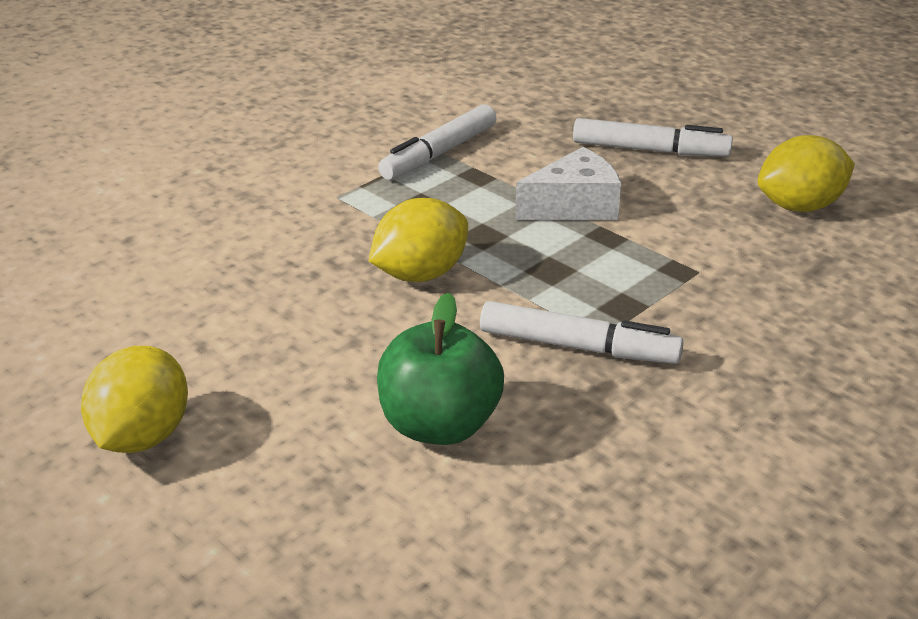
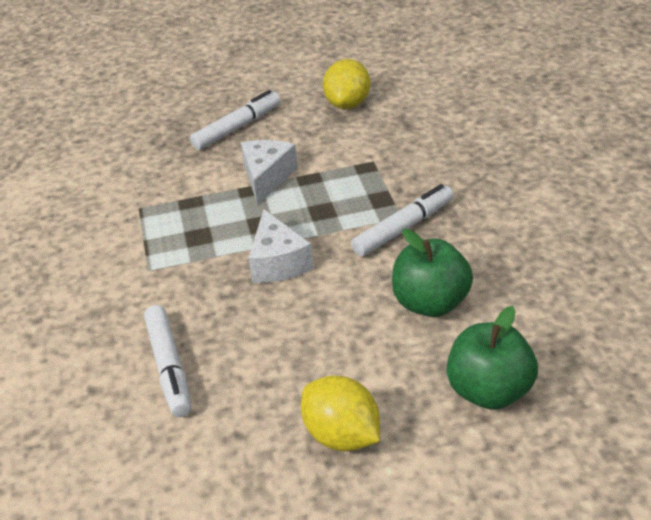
camera: 55 degrees left, 5 degrees up
yellow lemon [369,198,468,282] -> white cheese [248,209,314,283]
white marker [378,104,496,180] -> white marker moved to [144,305,191,417]
none -> green apple [447,306,538,410]

